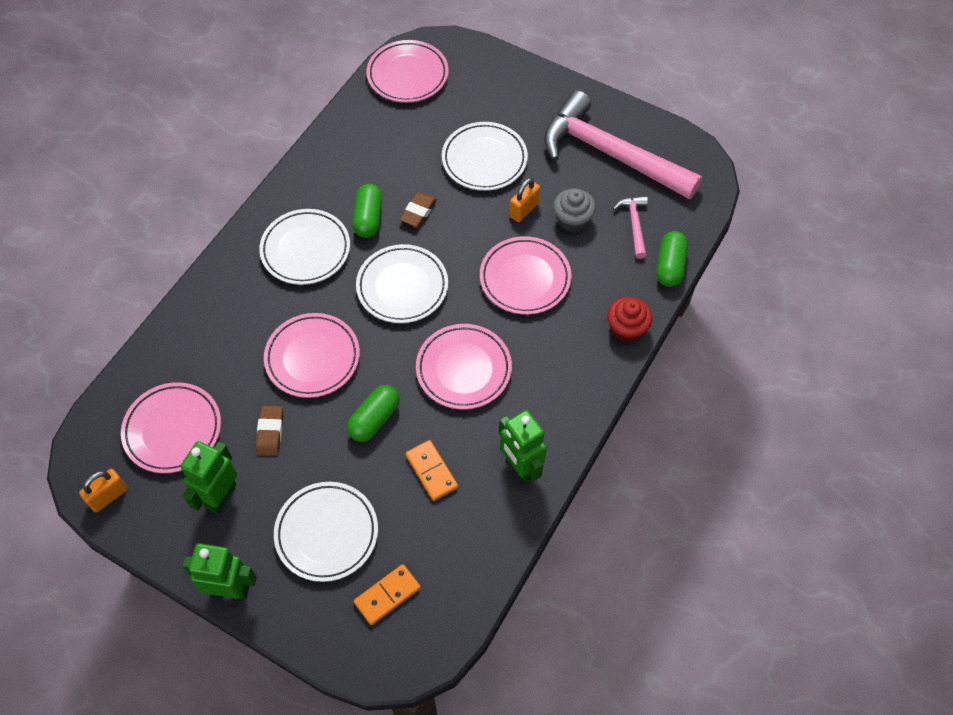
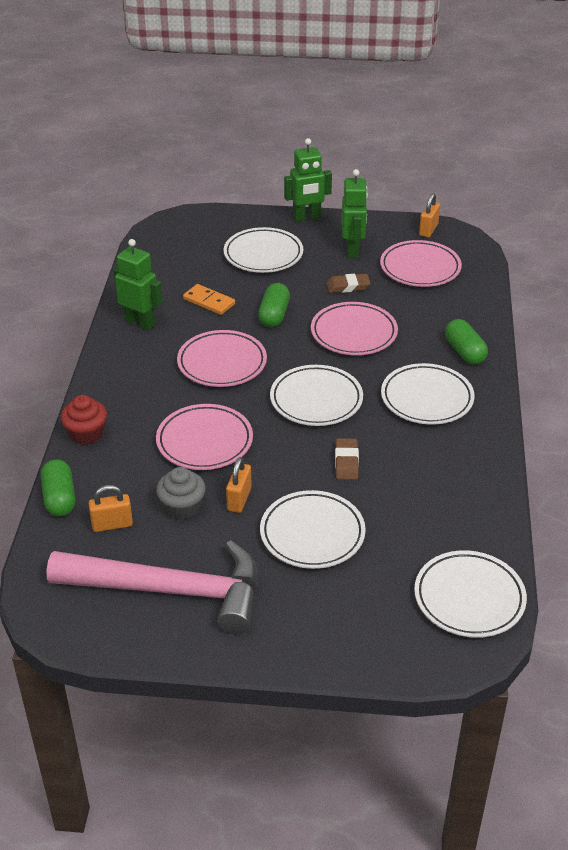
camera: 155 degrees right, 20 degrees down
brown eraser [256,406,283,456] -> brown eraser turned 75 degrees counterclockwise [326,274,370,293]
green capsule [353,184,383,238] -> green capsule moved to [445,319,488,365]
orange domino [354,564,421,625] -> none
pink plate [367,40,449,103] -> white plate [414,550,527,638]
pink hammer [613,196,648,259] -> orange padlock [88,485,133,532]

